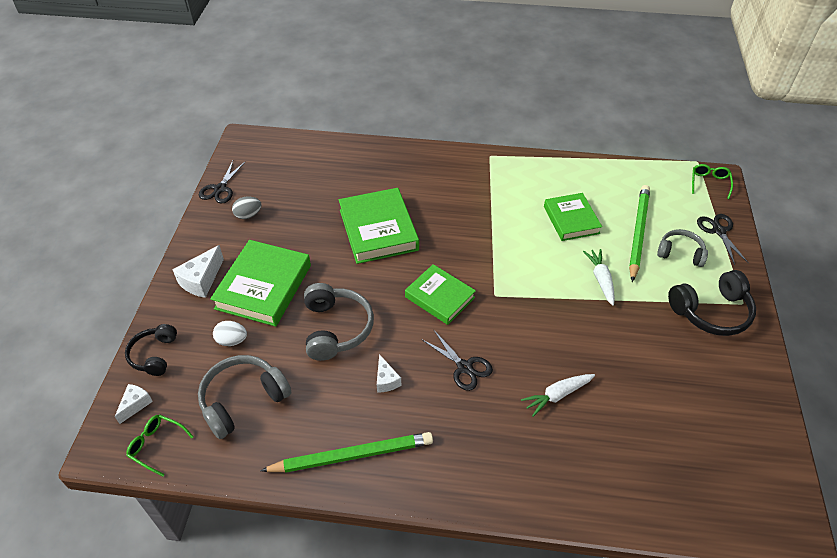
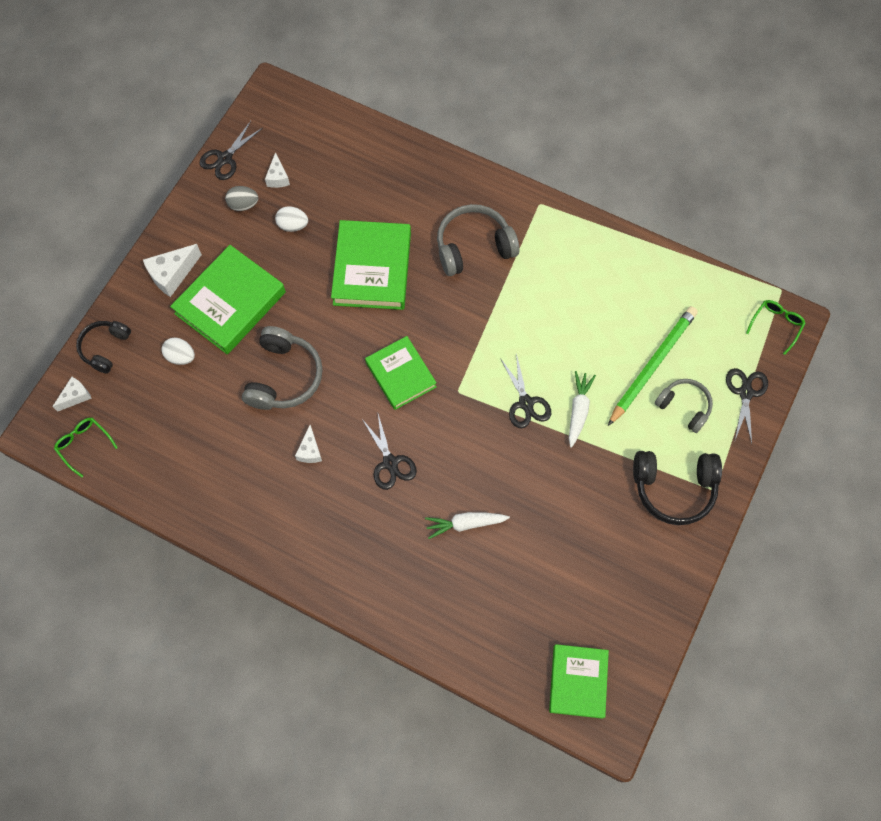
camera: 20 degrees right, 20 degrees up
grey headphones [198,355,292,439] -> grey headphones moved to [437,204,519,276]
green pencil [260,432,433,473] -> none
green book [544,193,602,241] -> green book moved to [549,644,609,719]
none -> white cheese [265,152,290,188]
none -> white egg [275,206,308,232]
none -> black scissors [500,353,551,428]

